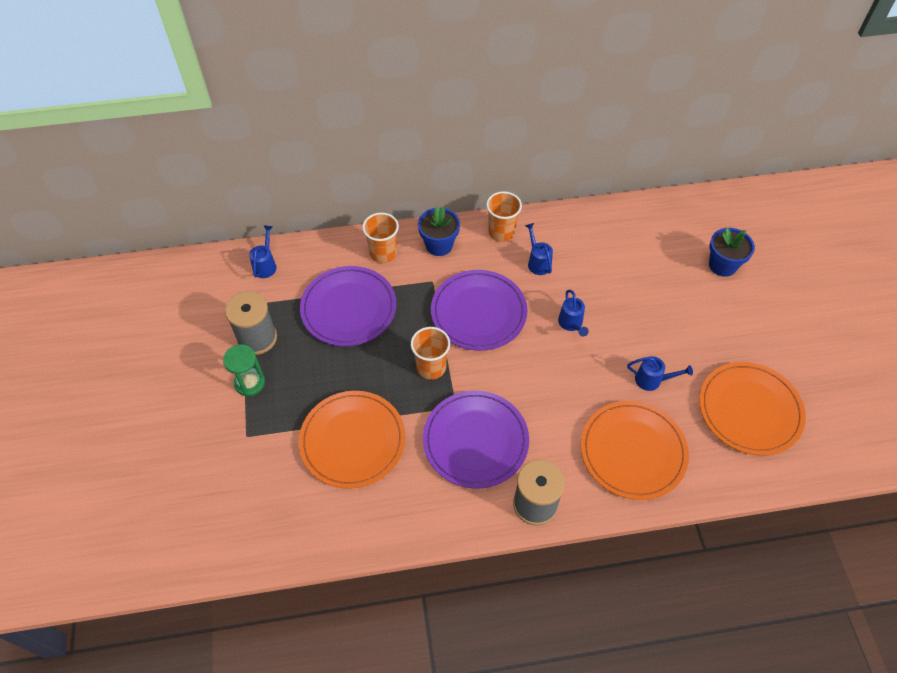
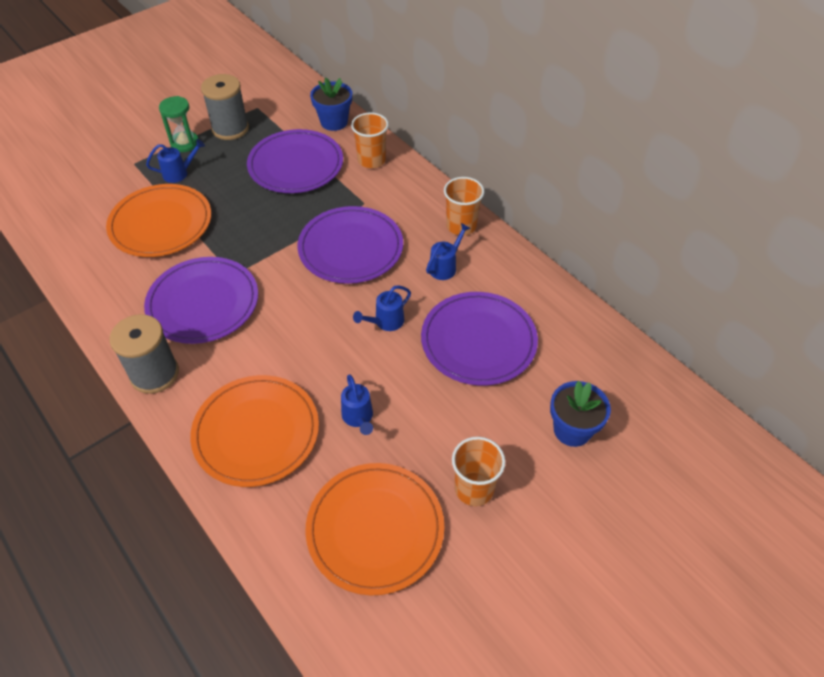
camera: 60 degrees right, 5 degrees down
blue watering can [249,225,277,278] -> blue watering can moved to [146,139,205,183]
orange cup [411,327,450,380] -> orange cup moved to [452,437,505,506]
blue flower pot [418,206,460,256] -> blue flower pot moved to [310,78,352,131]
none -> purple plate [421,292,538,386]

